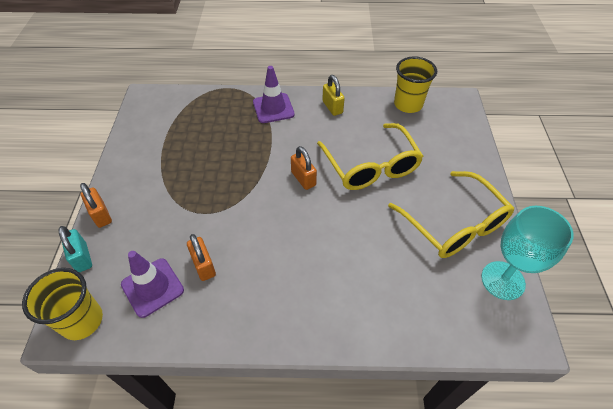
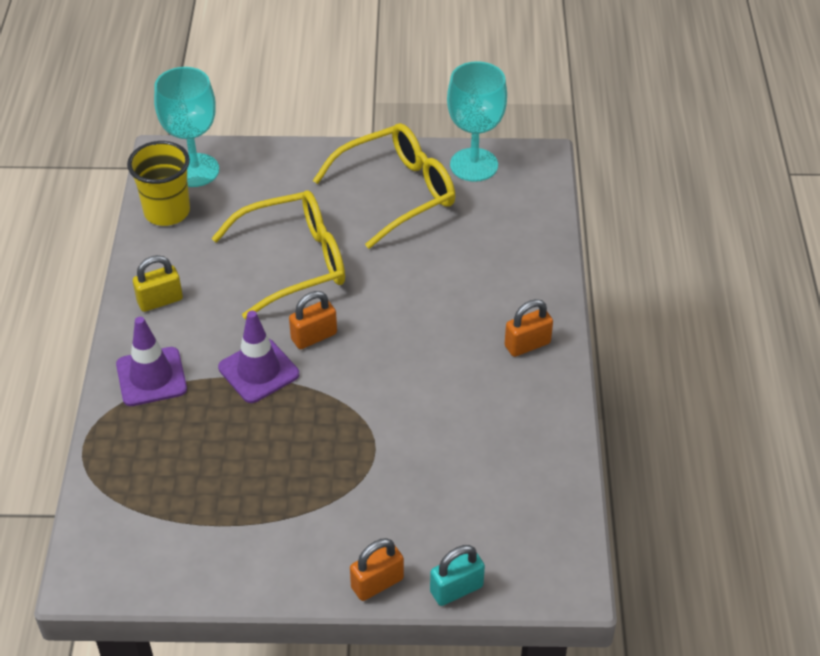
camera: 90 degrees left, 5 degrees down
yellow cup [22,268,103,340] -> none
purple traffic cone [121,251,184,318] -> purple traffic cone moved to [218,311,299,403]
orange padlock [187,234,216,281] -> orange padlock moved to [505,299,553,357]
none -> turquoise goblet [154,67,219,187]

